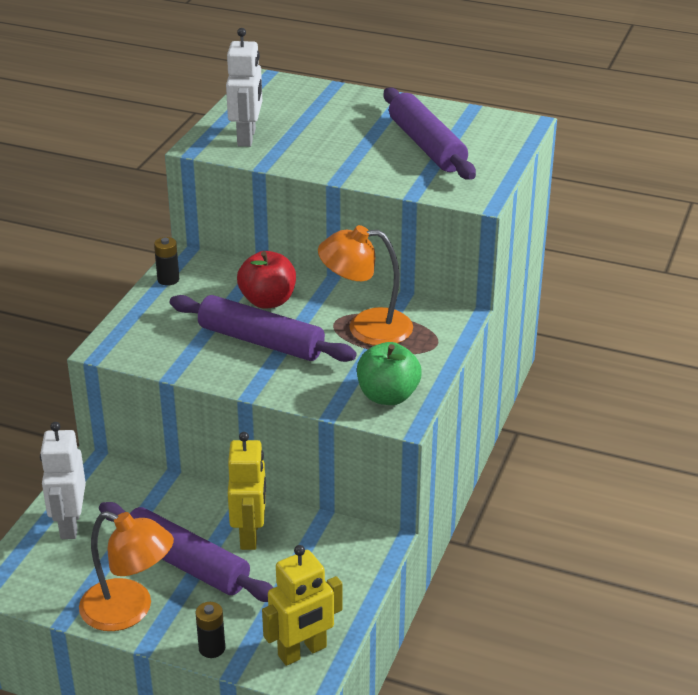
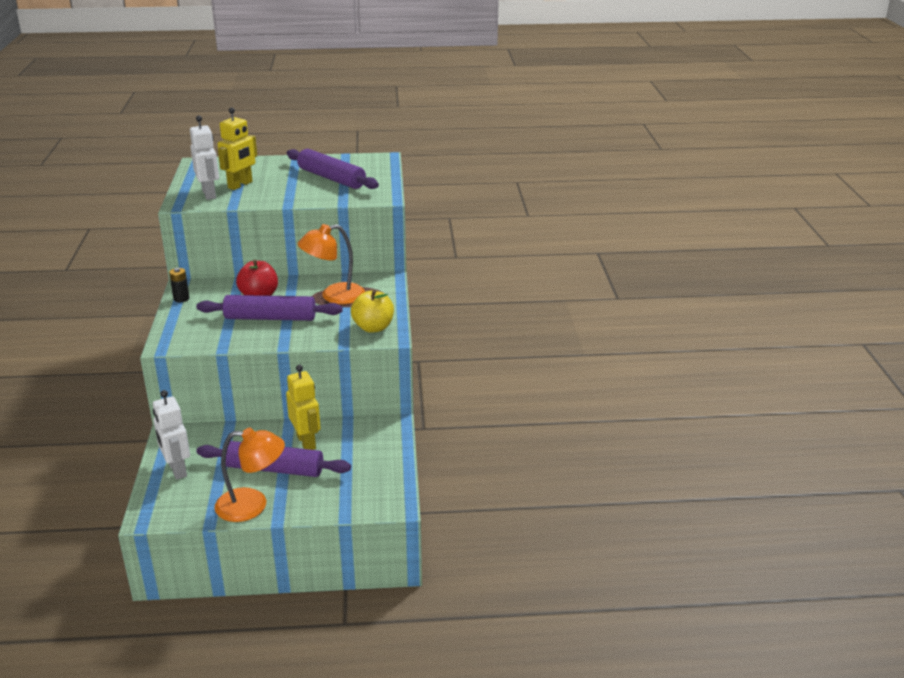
camera: 25 degrees left, 5 degrees down
black battery [195,602,225,658] -> none
yellow robot [262,545,343,666] -> yellow robot moved to [218,107,257,190]
green apple [357,342,422,405] -> yellow apple [351,289,394,333]

